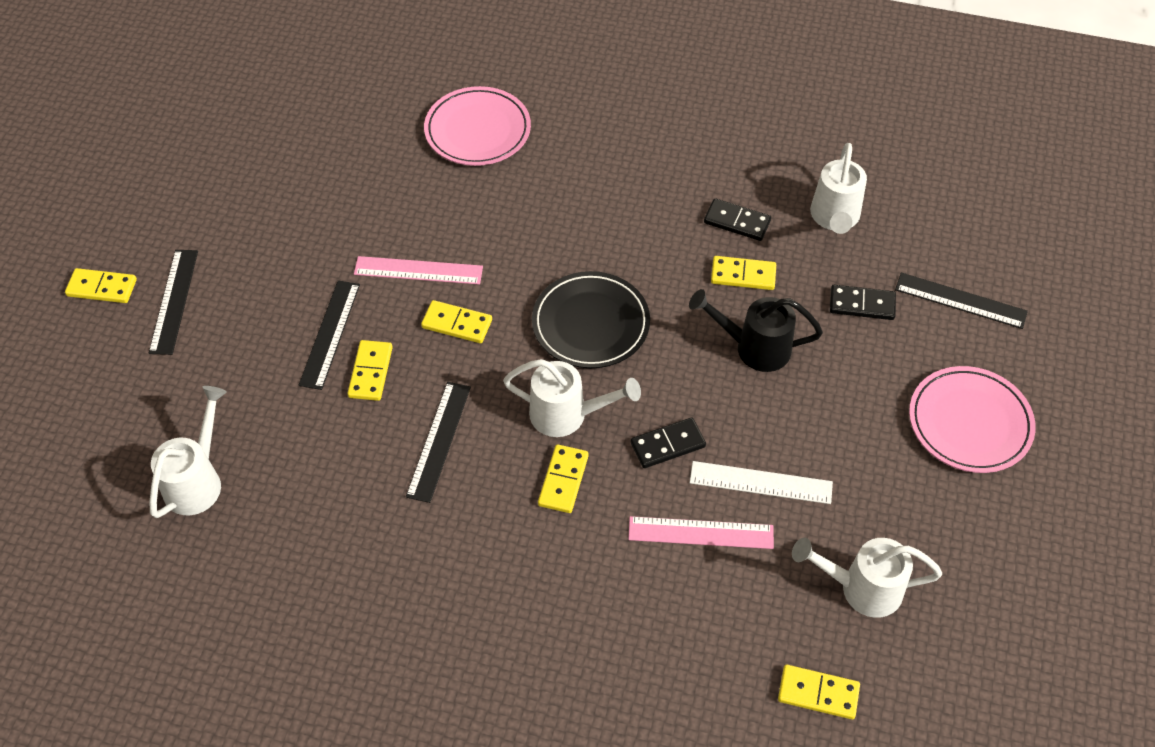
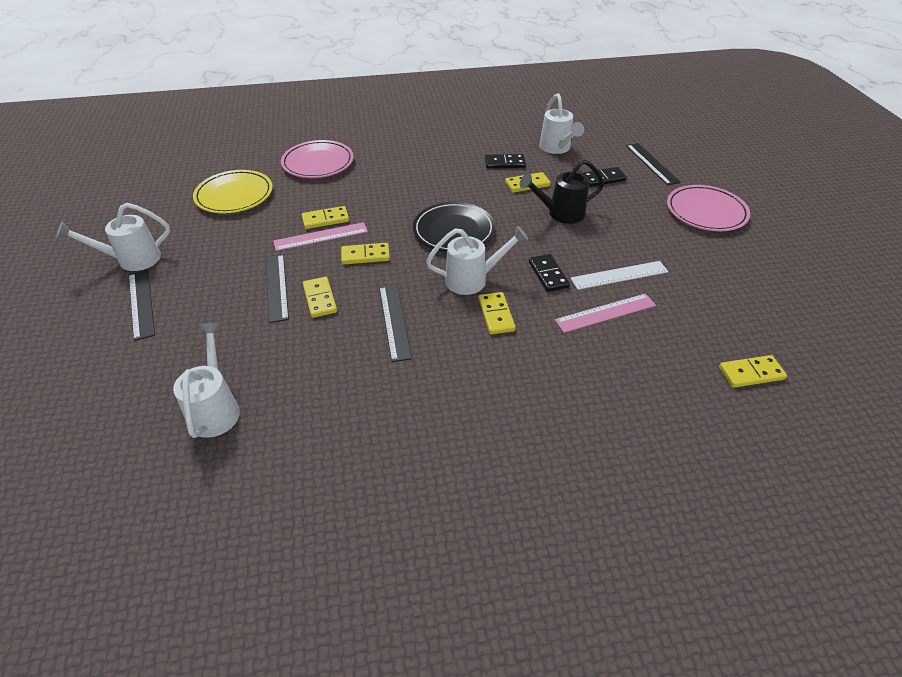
camera: 25 degrees left, 10 degrees down
yellow domino [65,268,137,303] -> yellow domino moved to [302,206,349,229]
black domino [631,418,706,468] -> black domino turned 60 degrees counterclockwise [529,254,570,292]
white watering can [792,538,942,618] -> white watering can moved to [56,203,170,271]
black ruler [895,272,1028,329] -> black ruler turned 75 degrees clockwise [626,143,681,185]
none -> yellow plate [193,170,273,214]

